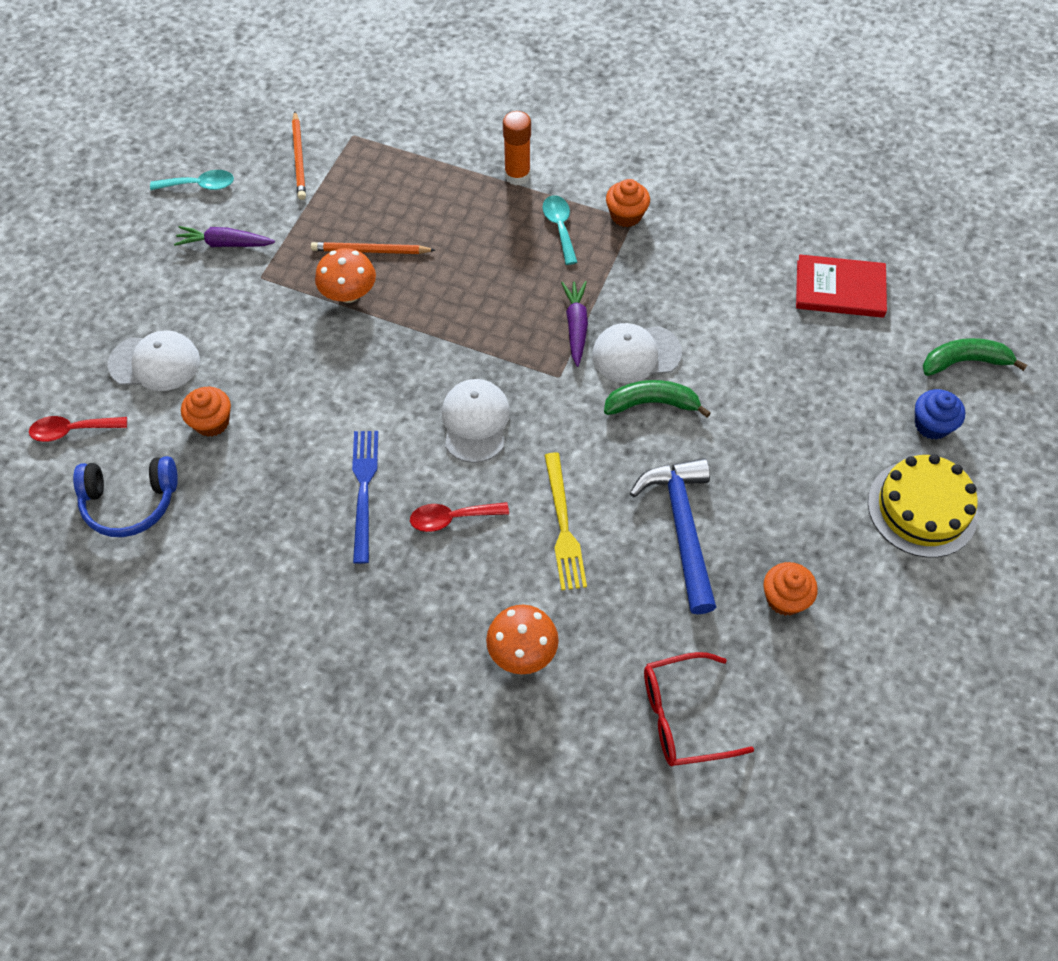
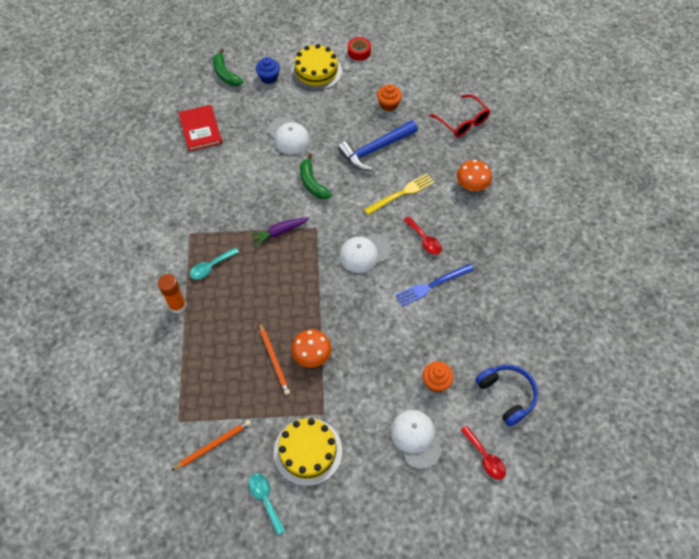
camera: 115 degrees left, 0 degrees up
purple carrot [174,226,275,247] -> yellow cake [274,418,342,486]
white cap [592,323,682,383] -> white cap moved to [268,117,310,154]
orange cupcake [606,179,650,227] -> none
none -> red tape [348,37,371,61]

